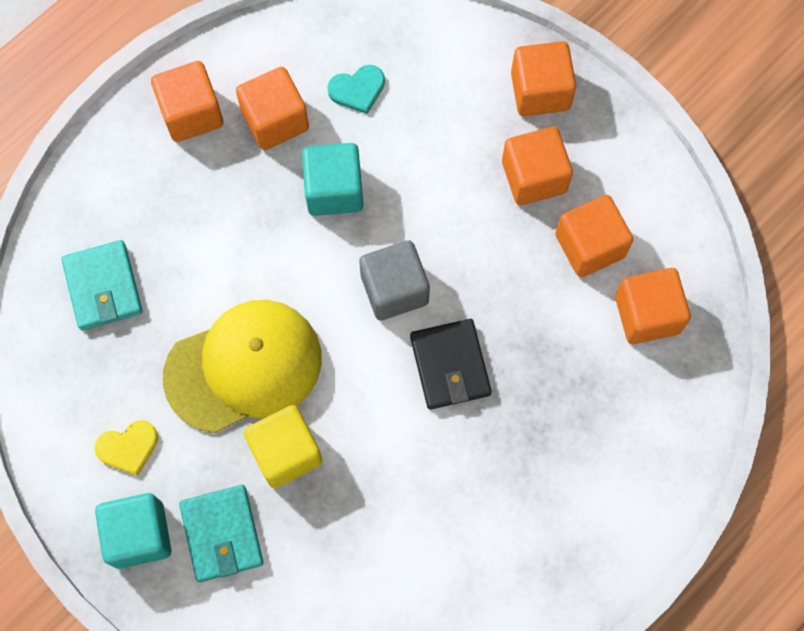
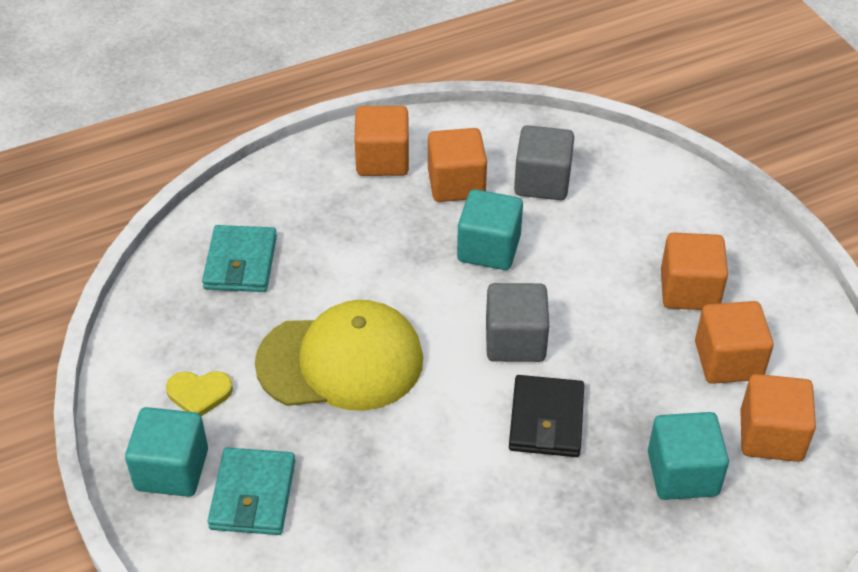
camera: 20 degrees right, 25 degrees down
yellow cube [244,405,322,488] -> none
turquoise heart [327,65,385,114] -> grey cube [514,125,574,200]
orange cube [511,41,576,116] -> none
none -> turquoise cube [648,412,729,500]

